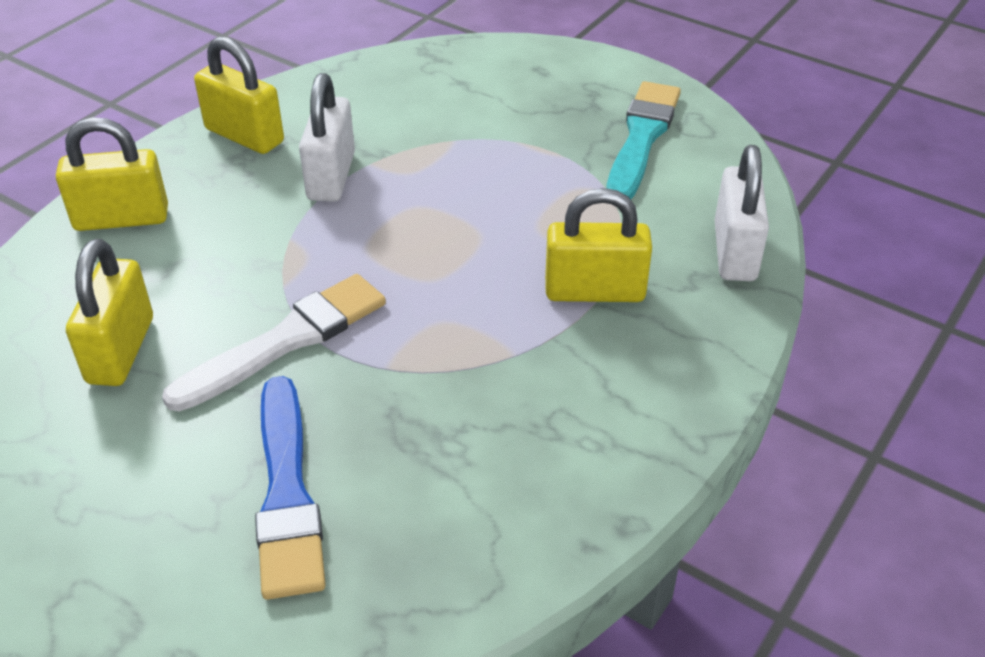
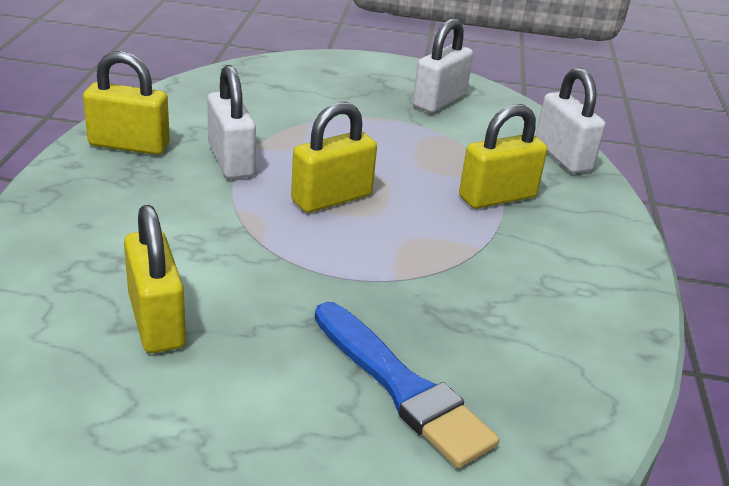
camera: 30 degrees left, 10 degrees down
yellow padlock [56,117,168,231] -> yellow padlock moved to [291,102,377,213]
white brush [162,274,386,412] -> none
turquoise brush [606,81,681,199] -> white padlock [413,19,473,113]

